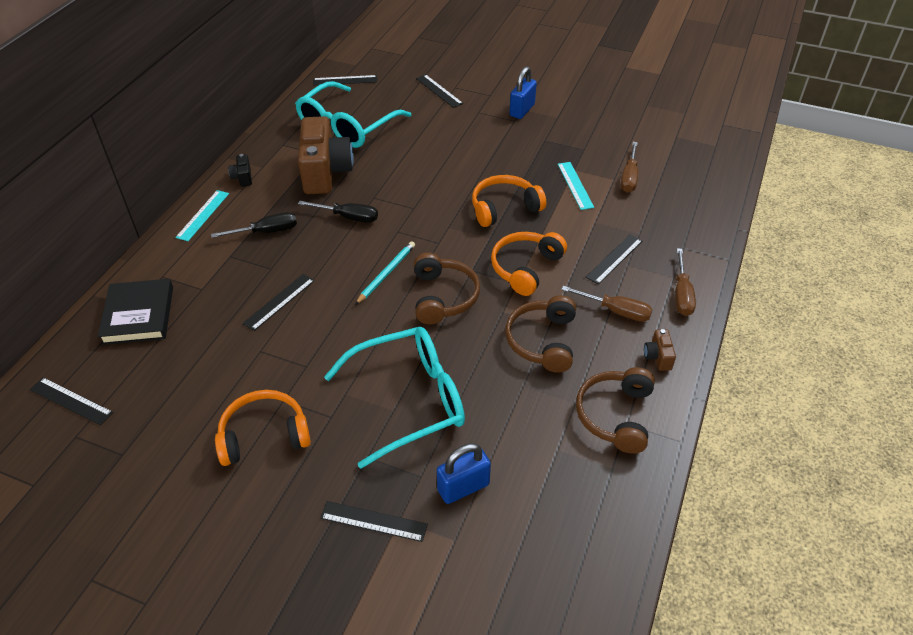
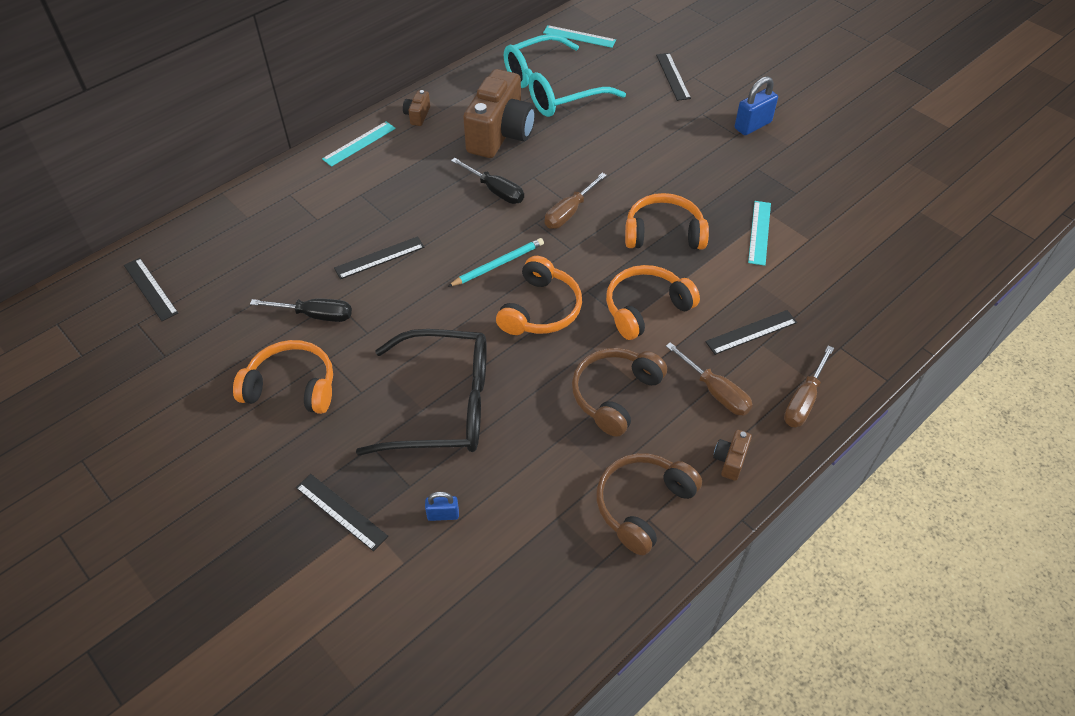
camera: 25 degrees right, 5 degrees up
black book [98,279,173,345] -> none
black screwdriver [211,212,297,238] -> black screwdriver moved to [250,299,352,322]
black camera [228,154,252,187] -> brown camera [403,90,430,126]
black ruler [313,75,377,85] -> turquoise ruler [543,25,616,48]
turquoise glasses [324,327,465,469] -> black glasses [356,329,487,455]
brown headphones [414,252,480,324] -> orange headphones [496,256,582,335]
blue padlock [437,443,491,504] -> blue padlock [425,492,459,521], size x0.57
brown screwdriver [621,142,638,193] -> brown screwdriver moved to [545,173,607,229]

